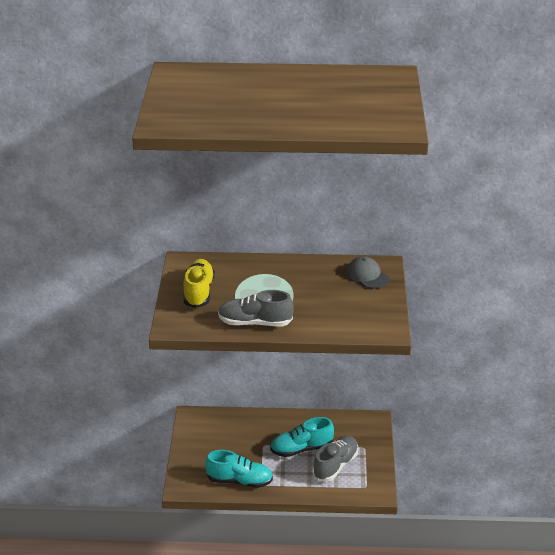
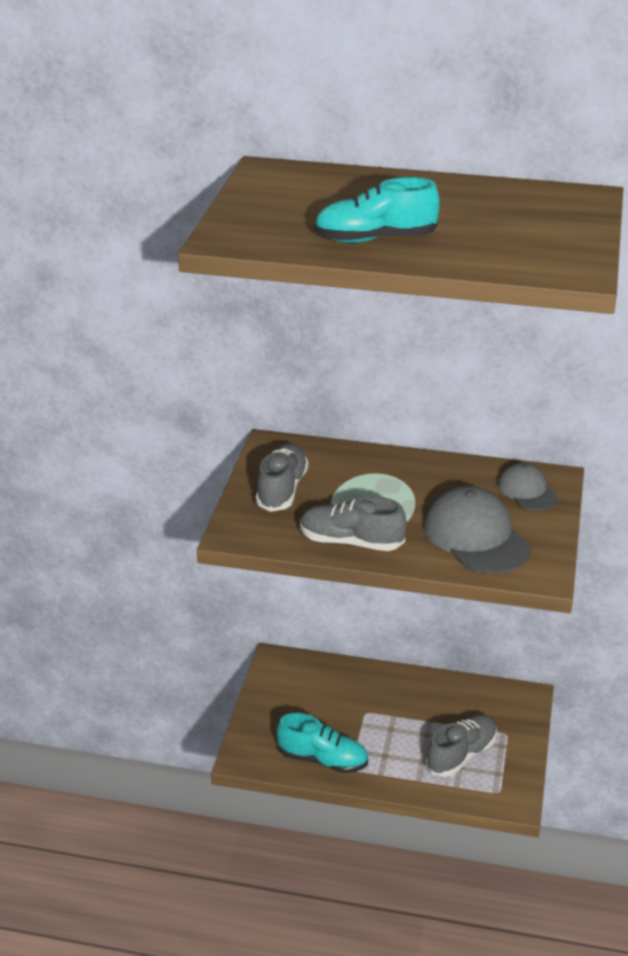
camera: 10 degrees right, 0 degrees up
yellow shoe [184,259,215,308] -> grey shoe [256,443,309,512]
turquoise shoe [270,417,334,457] -> turquoise shoe moved to [314,177,440,243]
none -> grey cap [423,486,531,574]

